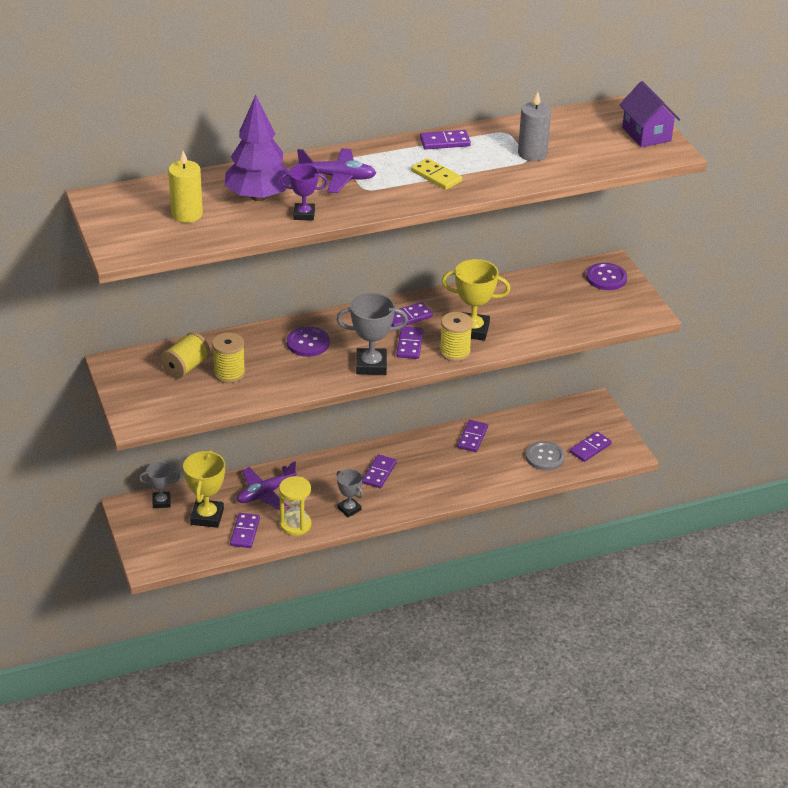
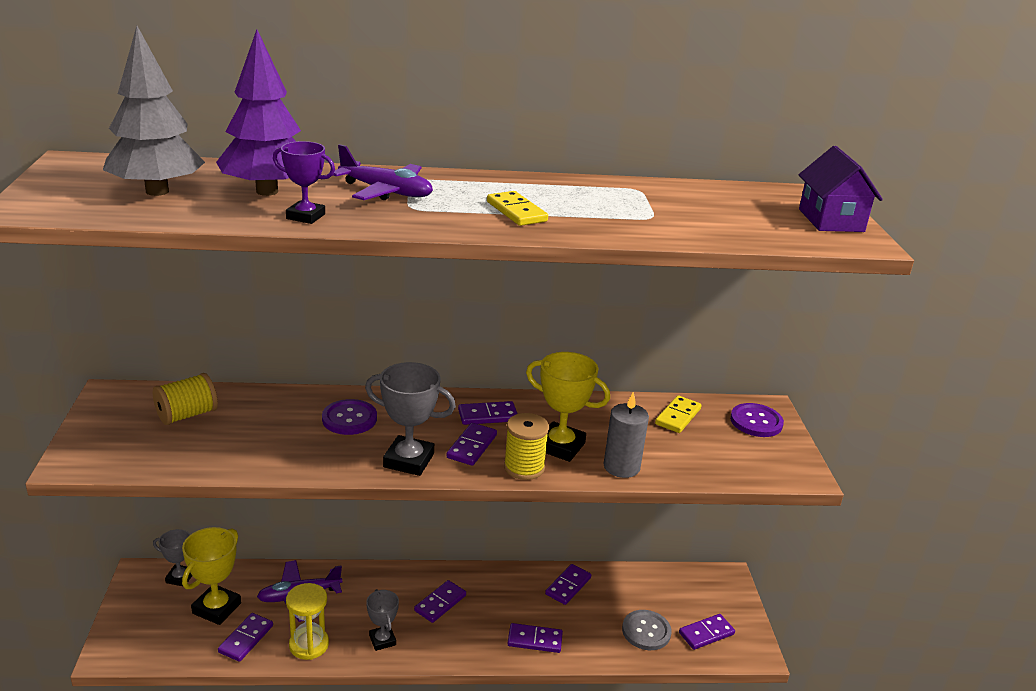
camera: 15 degrees right, 10 degrees down
yellow candle [168,151,203,223] -> grey tree [103,26,205,196]
yellow spool [212,332,245,383] -> none
purple domino [420,130,471,150] -> purple domino moved to [508,623,563,653]
grey candle [518,92,551,161] -> grey candle moved to [604,392,649,478]
none -> yellow domino [655,395,702,433]

